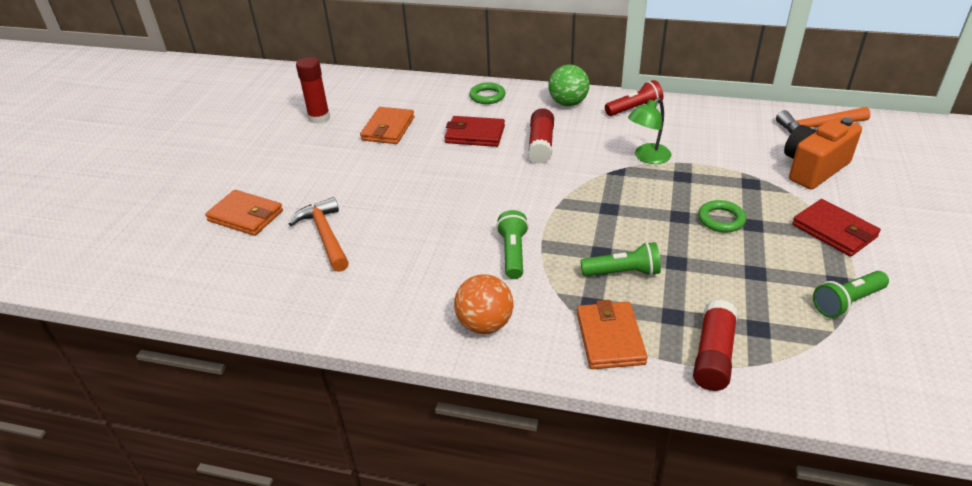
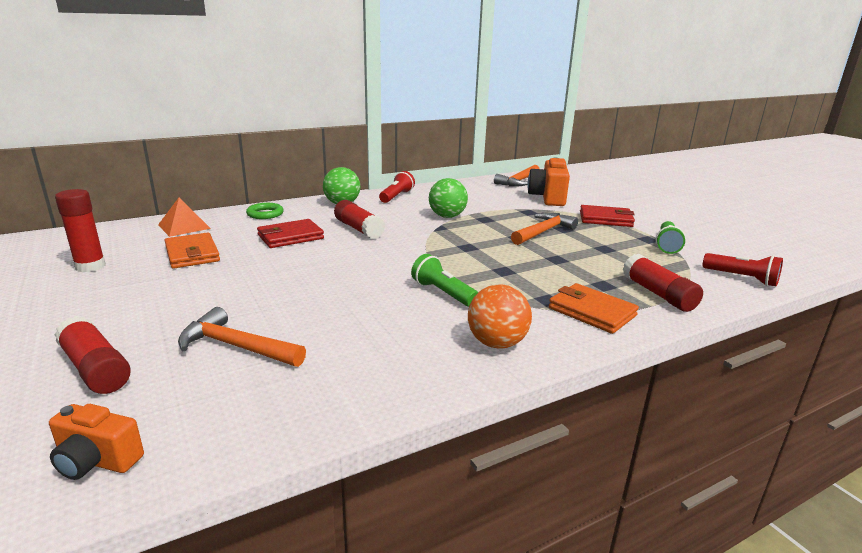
camera: 45 degrees left, 15 degrees down
orange wallet [205,190,283,236] -> red glue stick [54,316,131,394]
green flashlight [580,242,661,276] -> none
green lamp [628,98,671,164] -> green ball [429,178,468,218]
green ring [698,200,746,233] -> orange hammer [511,212,578,245]
none -> orange camera [49,404,144,480]
none -> orange pyramid [158,197,211,237]
none -> red flashlight [703,253,783,286]

